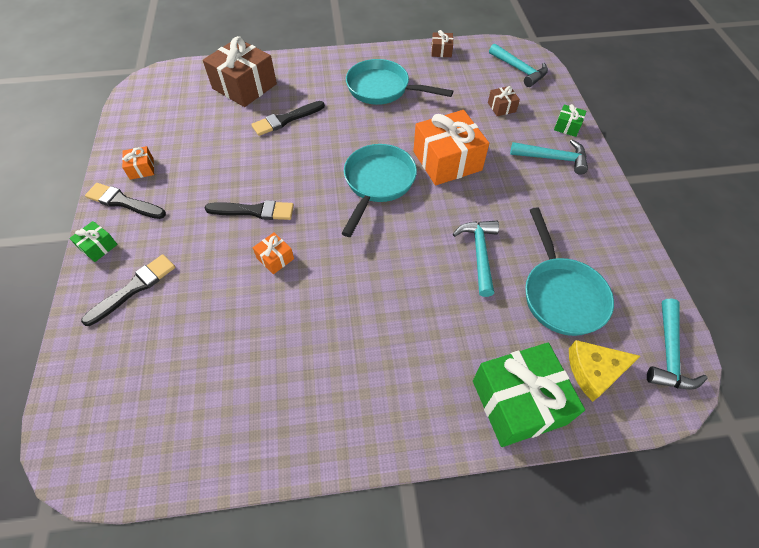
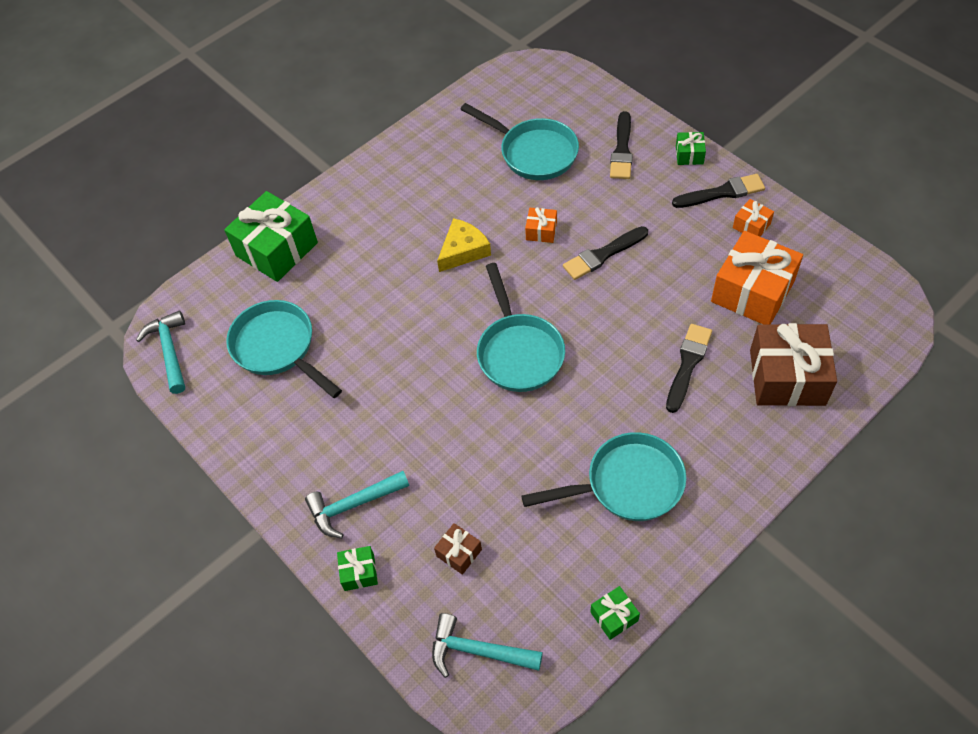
camera: 150 degrees right, 0 degrees up
orange gift [413,110,489,185] -> orange gift moved to [711,231,803,324]
brown gift [431,30,453,57] -> green gift [590,586,640,640]
turquoise hammer [453,221,499,297] -> none
yellow cheese [569,340,640,402] -> yellow cheese moved to [437,218,491,272]
none -> turquoise pan [460,103,579,180]

